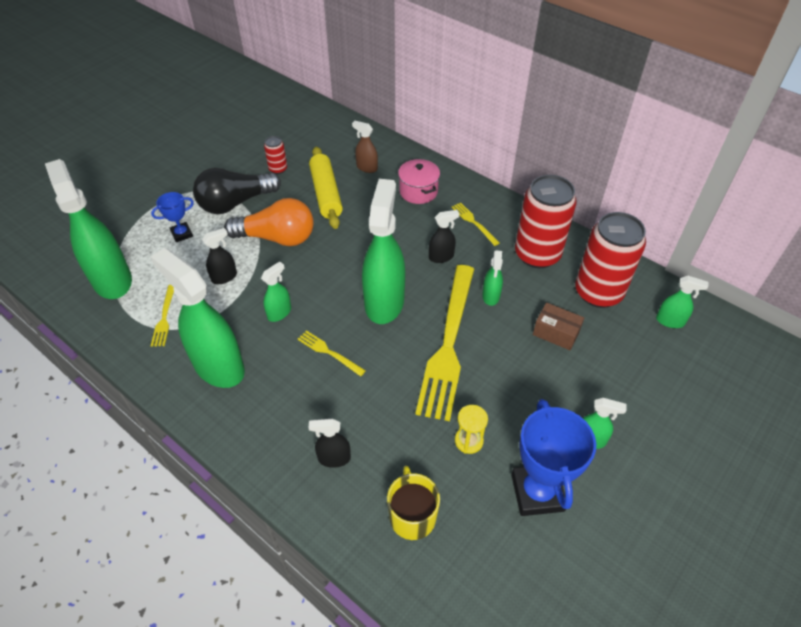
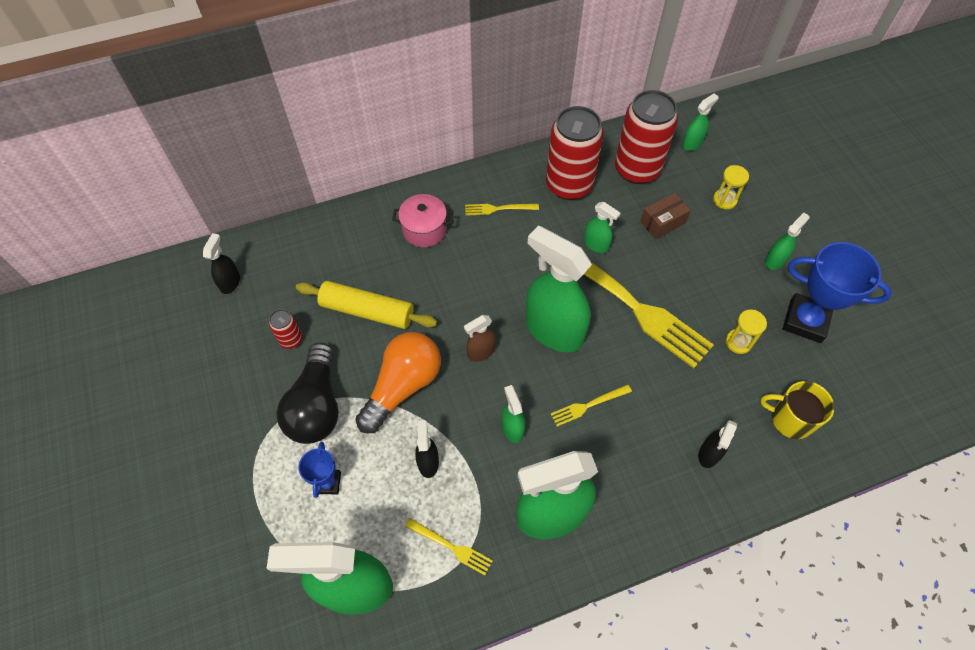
camera: 60 degrees left, 10 degrees up
brown spray bottle [352,121,378,173] -> brown spray bottle moved to [464,315,496,362]
black spray bottle [429,210,459,263] -> black spray bottle moved to [203,233,240,294]
none -> yellow hourglass [713,165,749,210]

